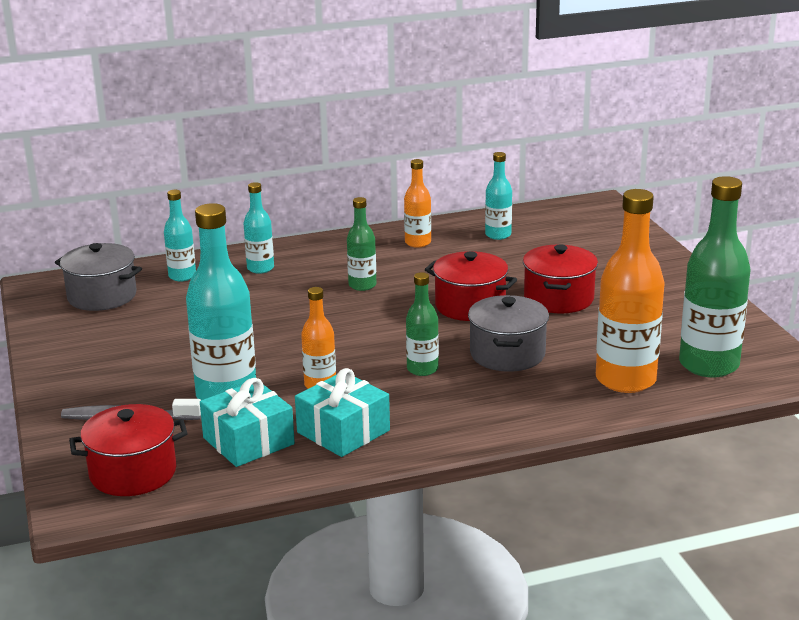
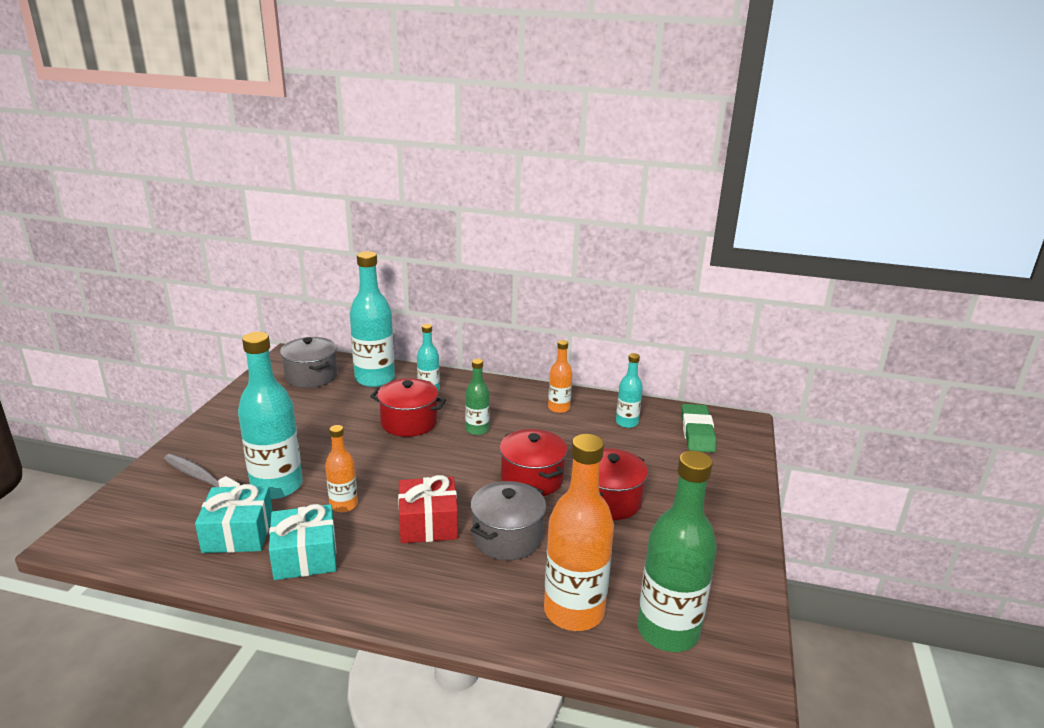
camera: 30 degrees right, 0 degrees up
red pot [69,404,188,496] -> red pot moved to [370,378,446,437]
turquoise bottle [164,190,196,282] -> turquoise bottle [350,251,395,387], size x1.88
green bottle [406,272,439,376] -> red gift [398,475,458,543]
none -> green eraser [681,404,716,453]

